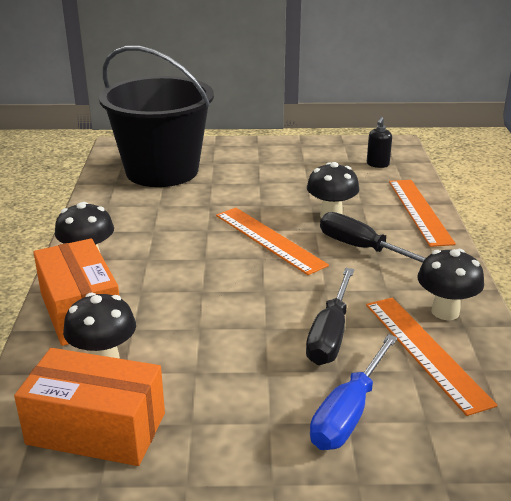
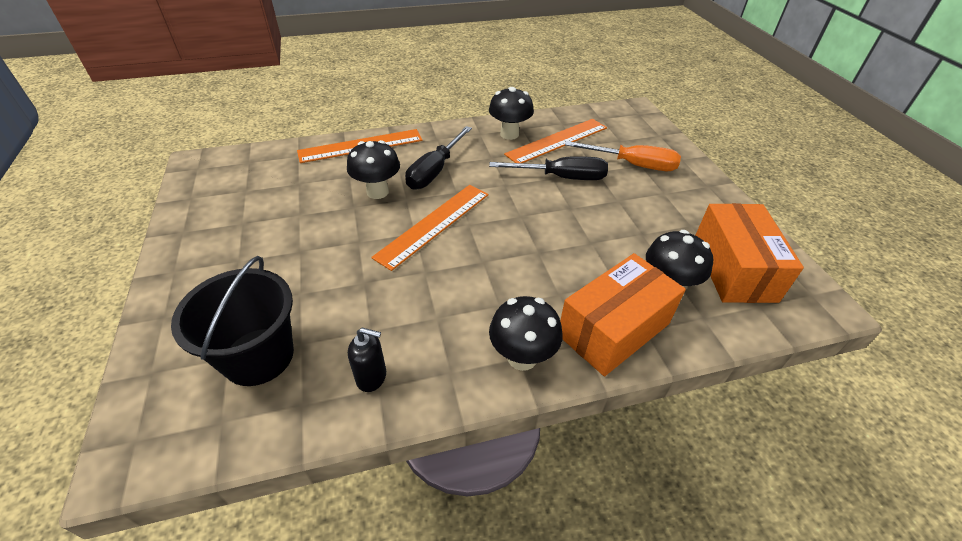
camera: 105 degrees left, 15 degrees up
black bucket [99,46,214,187] -> black bucket [171,256,294,386], size x0.62
blue screwdriver [310,334,398,450] -> orange screwdriver [565,141,681,171]
black soap dispenser [367,117,392,168] -> black soap dispenser moved to [348,328,386,392]

